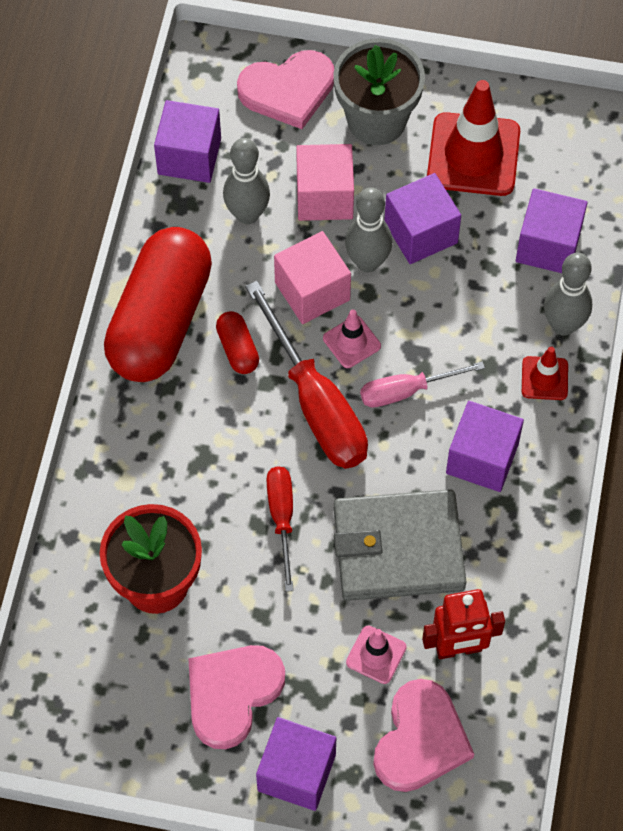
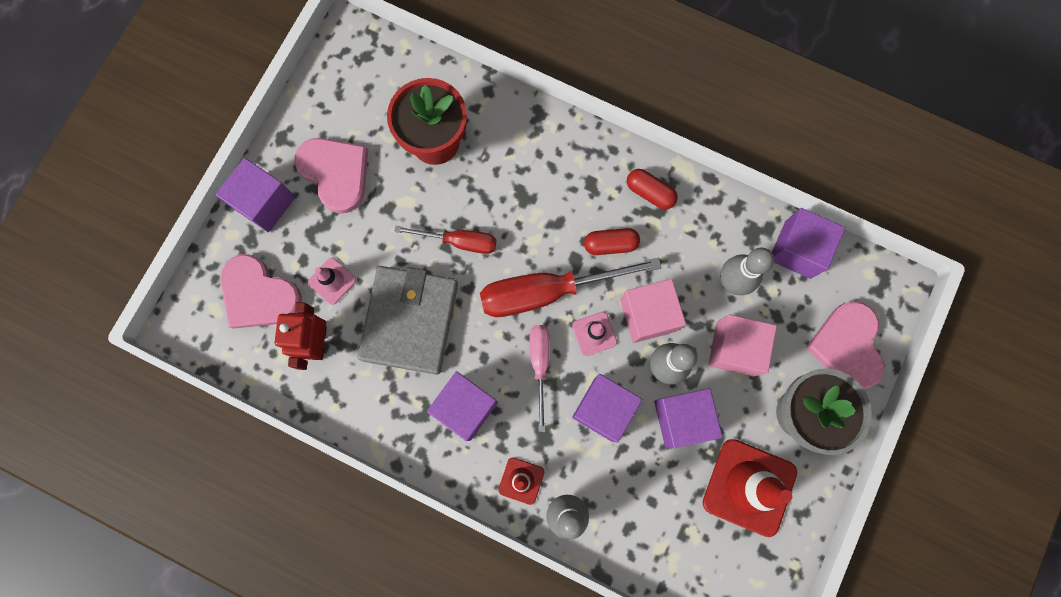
camera: 105 degrees right, 15 degrees up
red capsule [104,227,212,382] -> red capsule [627,169,678,210], size x0.41
purple cube [516,188,588,273] -> purple cube moved to [572,374,642,442]

